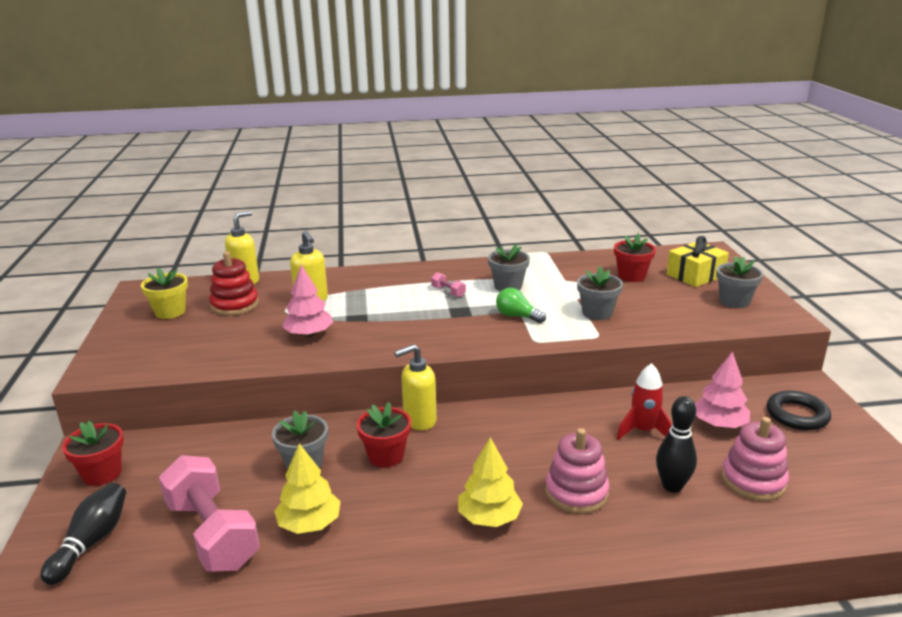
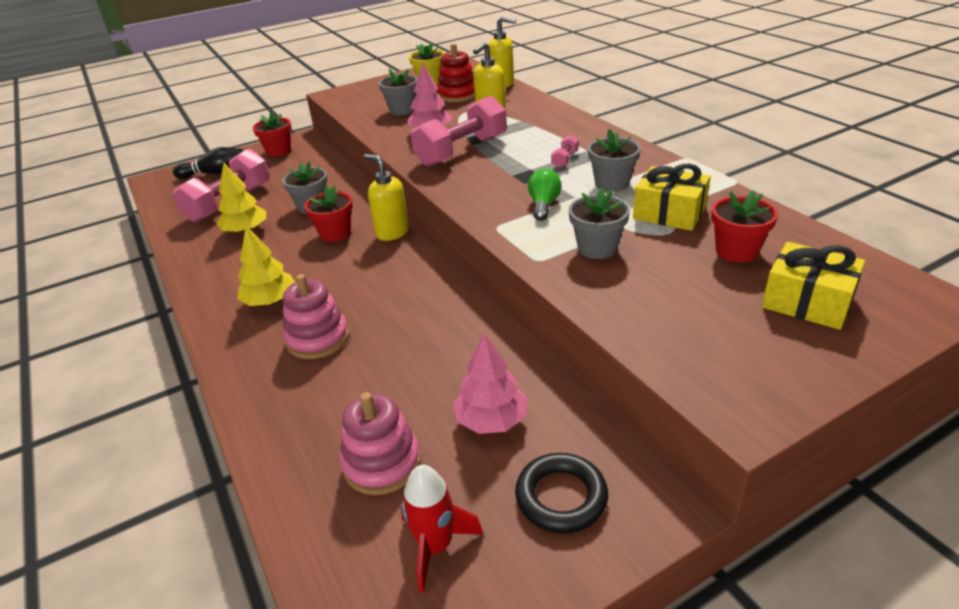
camera: 70 degrees right, 10 degrees up
red rocket [617,363,672,440] -> red rocket moved to [401,465,483,593]
black bowling pin [656,396,697,493] -> none
grey flower pot [716,256,763,308] -> grey flower pot moved to [379,68,417,115]
none -> pink dumbbell [411,96,507,167]
none -> yellow gift [633,164,711,231]

